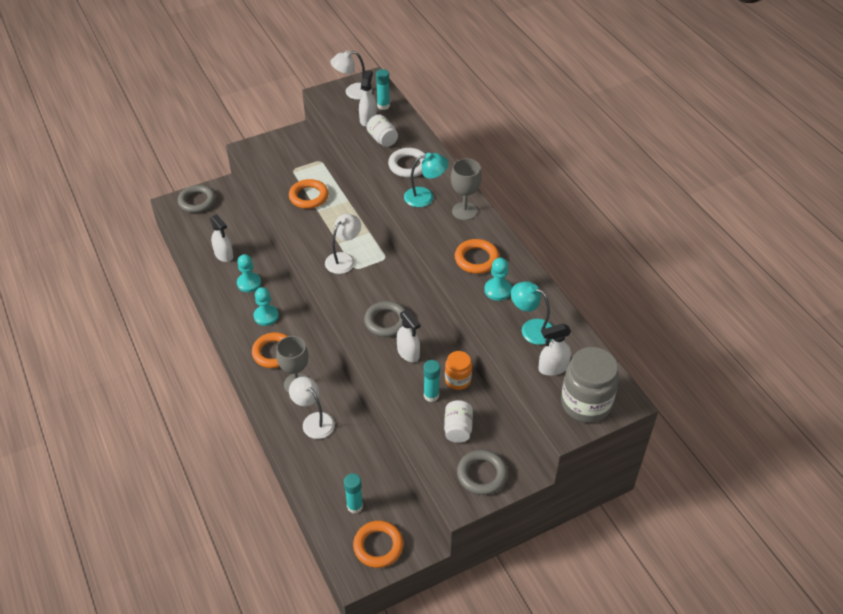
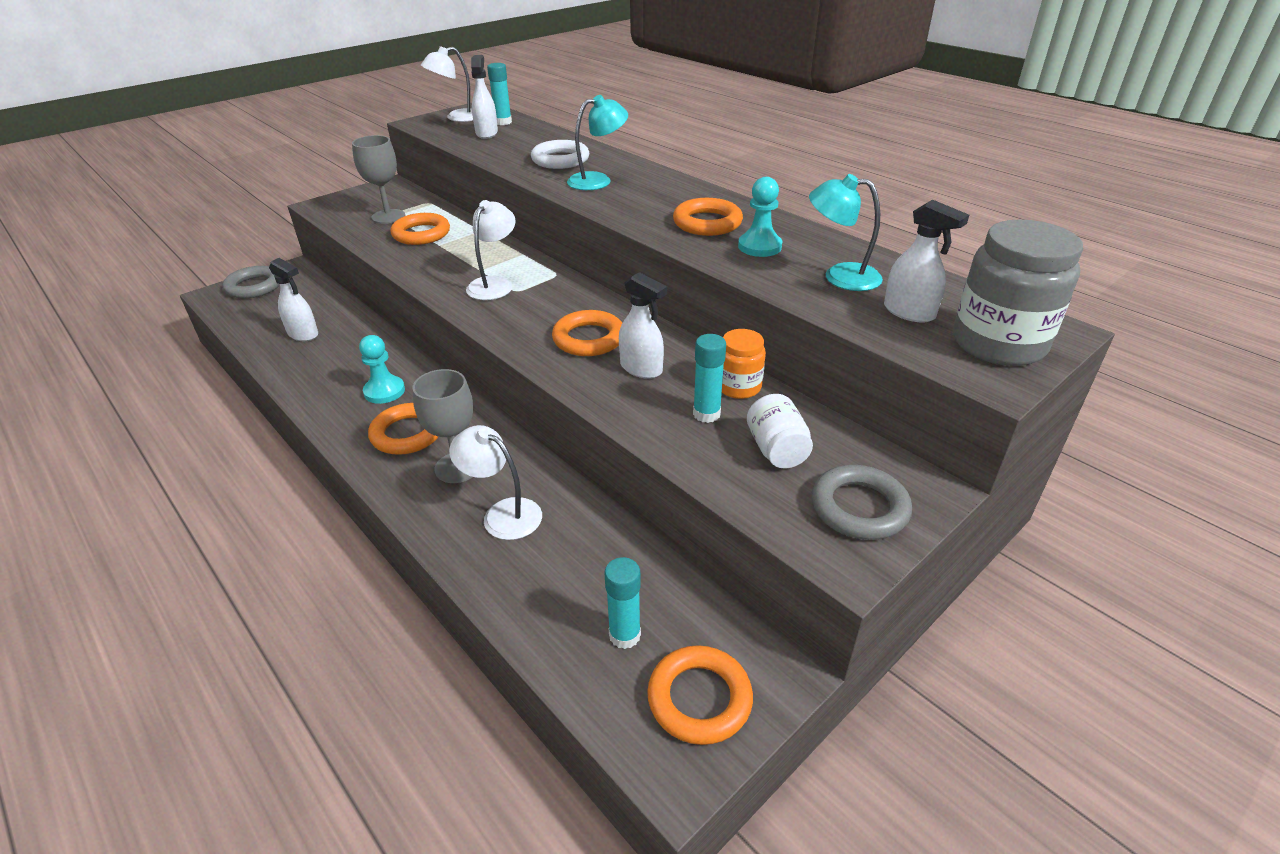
camera: 15 degrees left, 10 degrees down
turquoise pawn [237,254,261,292] -> none
grey ring [364,301,406,337] -> orange ring [552,310,622,356]
white jar [367,115,398,147] -> none
grey goblet [451,158,482,220] -> grey goblet moved to [352,135,405,224]
white spray bottle [538,323,571,376] -> white spray bottle turned 105 degrees counterclockwise [884,199,969,323]

